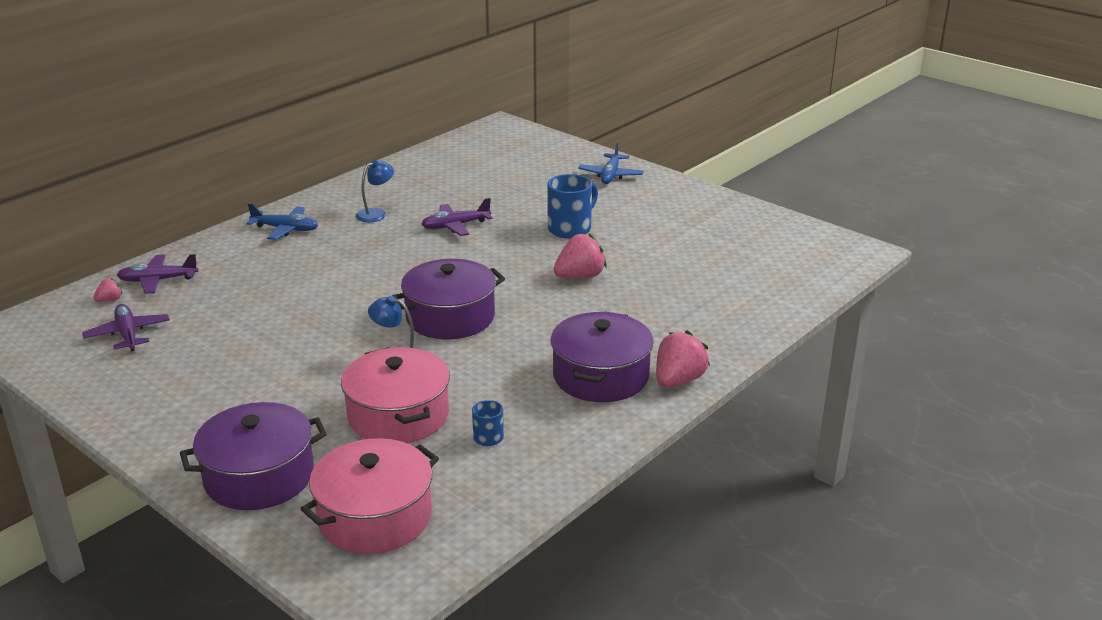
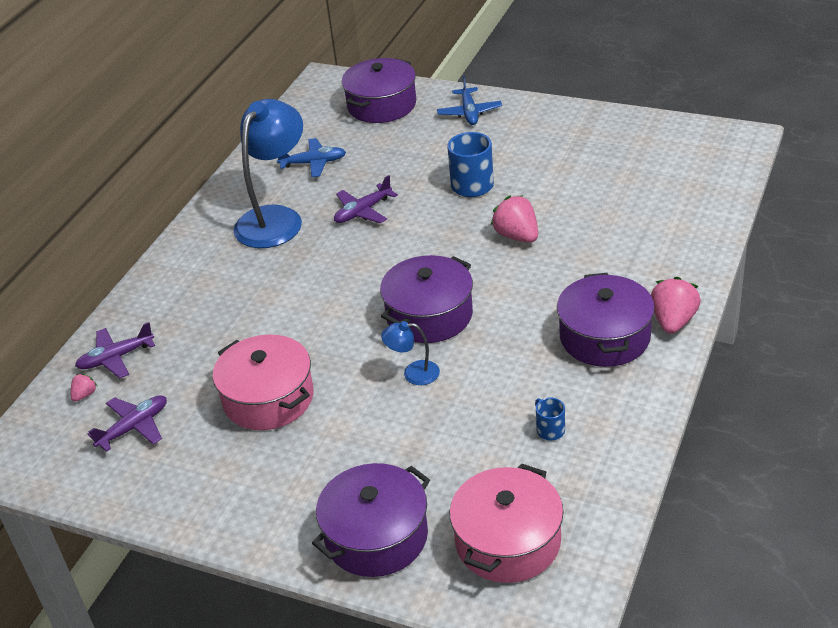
camera: 15 degrees left, 10 degrees up
purple plane [82,304,170,351] -> purple plane turned 90 degrees clockwise [88,395,167,452]
blue plane [246,203,318,240] -> blue plane moved to [277,138,346,177]
pink pot [341,347,450,443] -> pink pot moved to [213,335,314,430]
blue lamp [356,159,394,222] -> blue lamp [233,99,303,248], size x2.23
pink strawberry [554,233,607,279] -> pink strawberry turned 75 degrees counterclockwise [491,195,538,243]
none -> purple pot [342,58,416,123]

